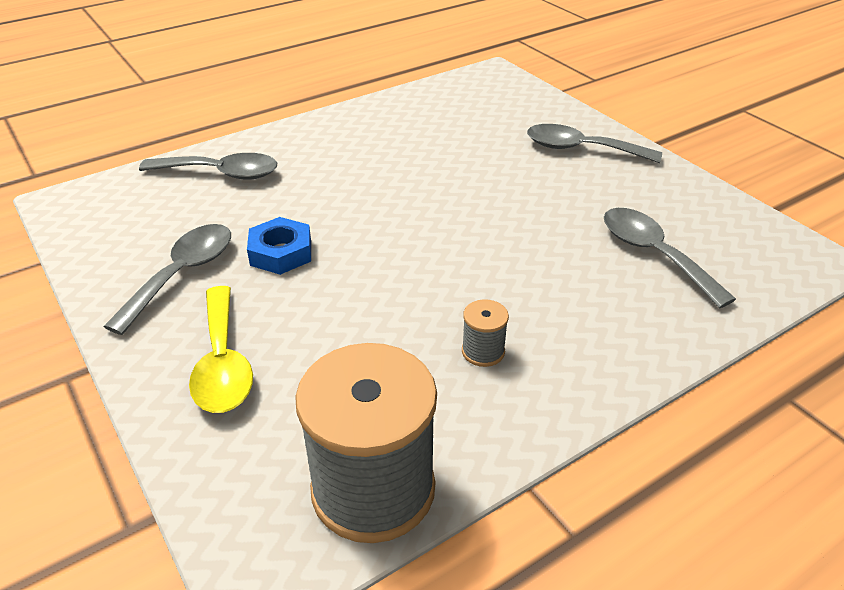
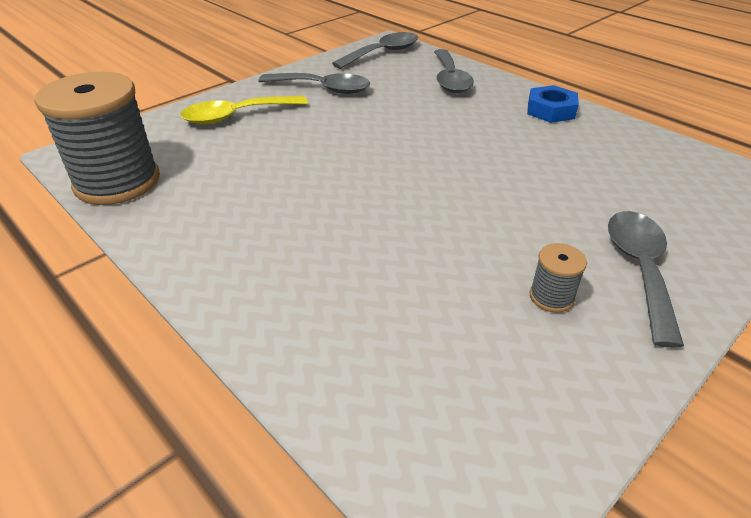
camera: 80 degrees right, 0 degrees up
blue nut [247,217,311,275] -> blue nut moved to [527,85,579,123]
grey spool [462,299,509,367] -> grey spool moved to [530,243,587,313]
grey spoon [604,208,736,308] -> grey spoon moved to [332,32,418,69]

